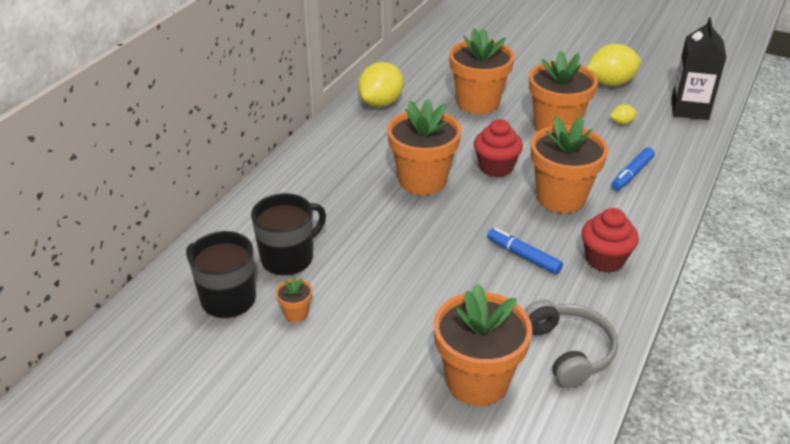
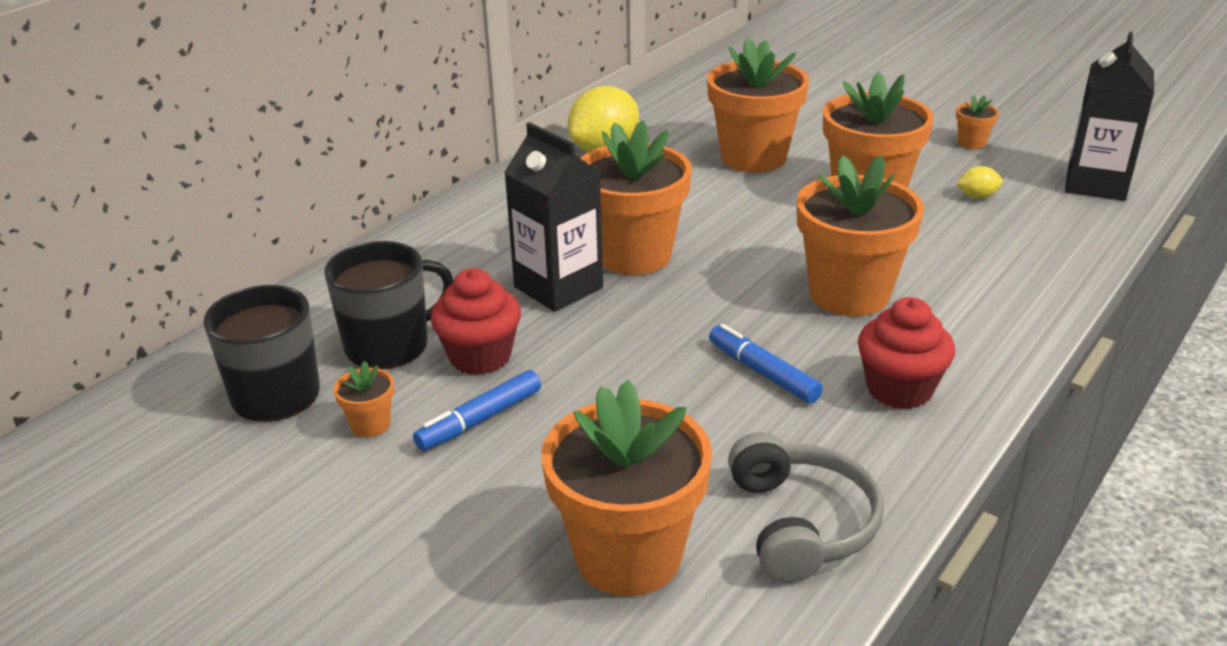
camera: 10 degrees right, 5 degrees down
red cupcake [474,119,523,177] -> red cupcake moved to [430,268,521,375]
yellow lemon [586,44,641,87] -> orange flower pot [956,95,999,149]
blue marker [611,147,655,191] -> blue marker moved to [413,370,541,451]
none -> black carton [504,122,603,312]

